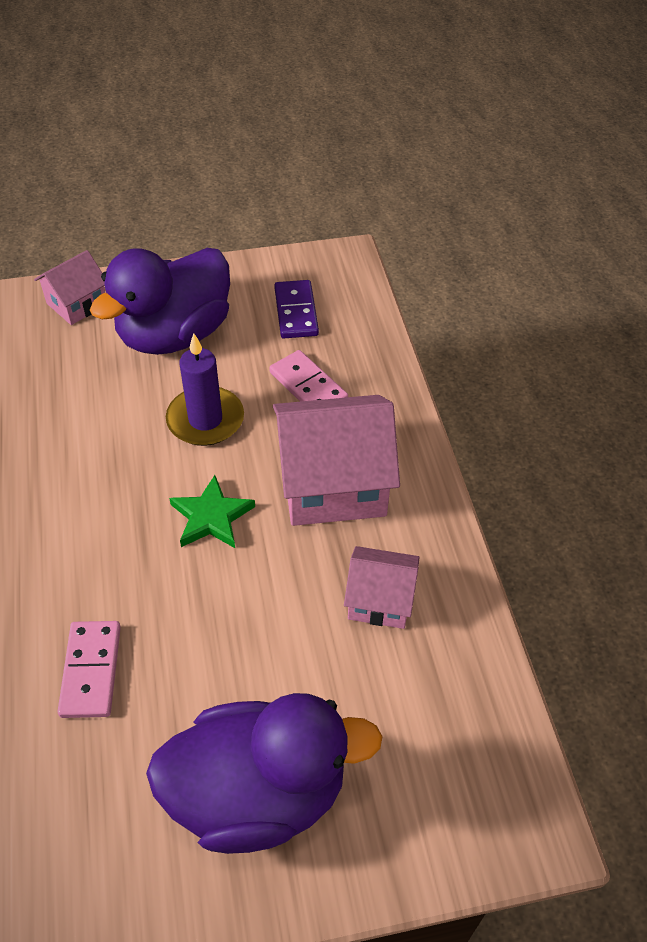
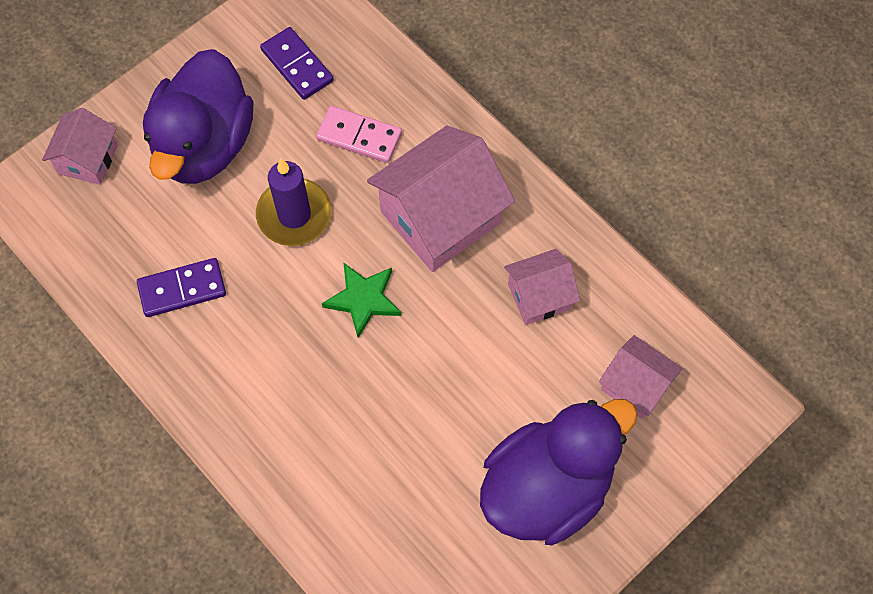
camera: 30 degrees left, 15 degrees up
pink domino [57,621,121,718] -> none
none -> purple domino [137,258,226,317]
none -> pink house [599,335,683,419]

